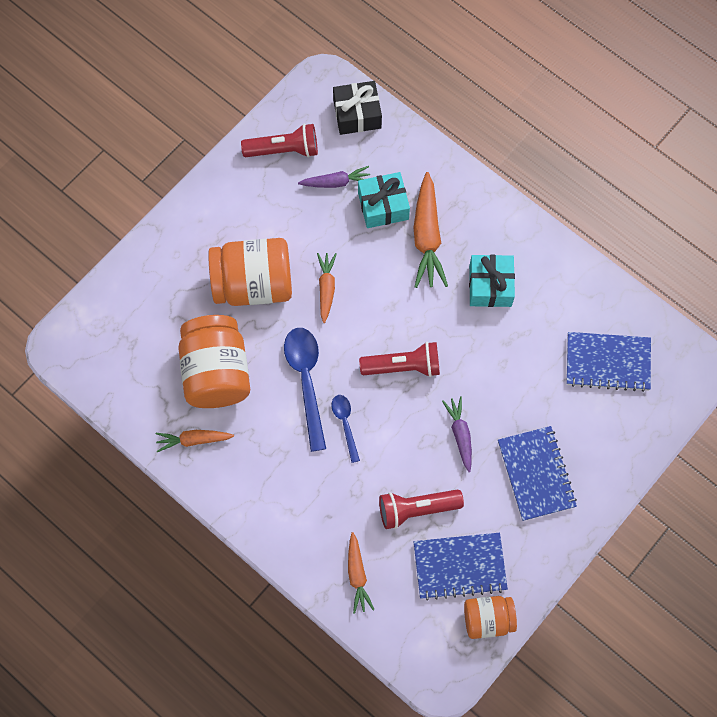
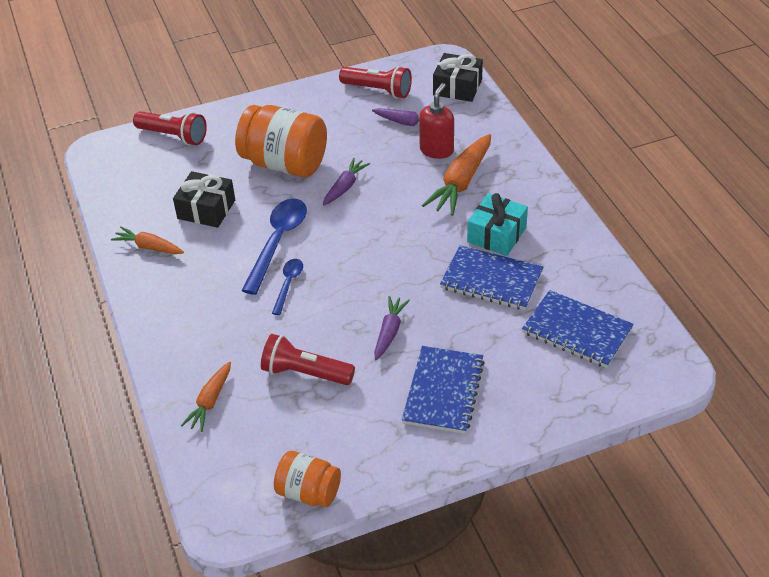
camera: 30 degrees right, 25 degrees down
orange jar [178,315,250,408] -> black gift [173,171,235,228]
orange carrot [317,253,337,323] -> purple carrot [323,158,370,206]
turquoise gift [358,172,410,228] -> red soap dispenser [419,83,454,159]
red flashlight [359,342,440,377] -> red flashlight moved to [133,111,207,145]
blue notebook [414,533,508,601] -> blue notebook moved to [440,245,543,310]

